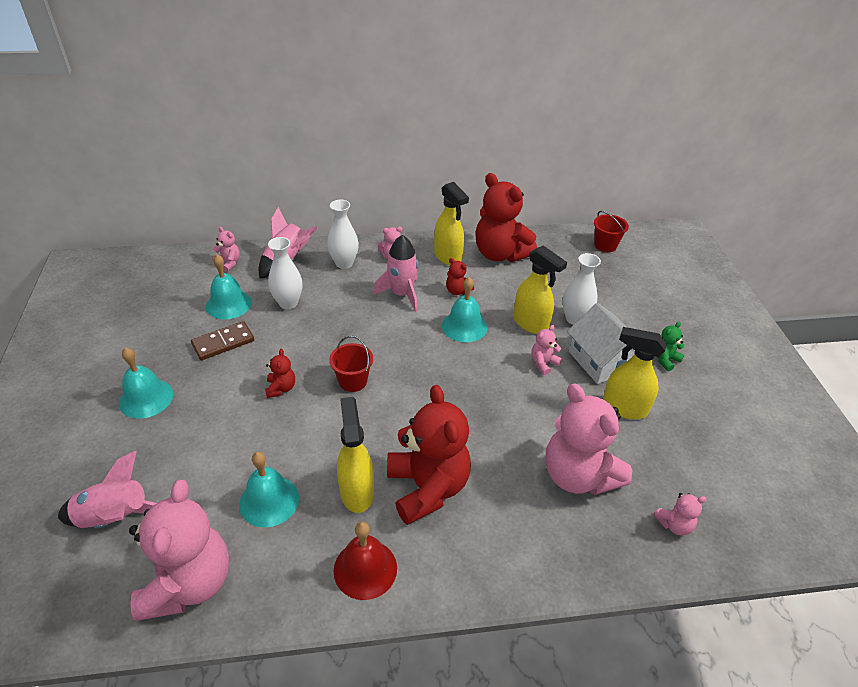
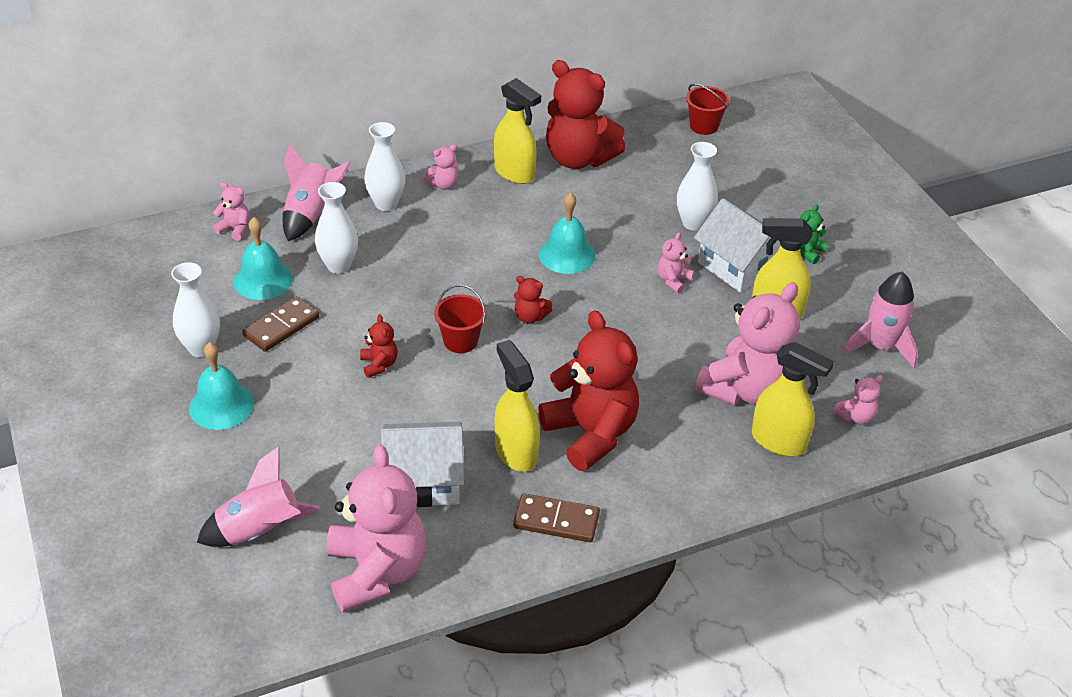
camera: 15 degrees left, 0 degrees up
turquoise bell [239,452,299,527] -> white house [381,422,464,507]
red bell [334,522,397,600] -> brown domino [513,493,600,542]
pink rocket [373,235,418,312] -> pink rocket moved to [843,272,918,368]
red teddy bear [446,258,474,295] -> red teddy bear moved to [514,276,552,324]
yellow spray bottle [513,245,567,334] -> yellow spray bottle moved to [752,342,834,456]
pink teddy bear [545,383,633,495] -> pink teddy bear turned 90 degrees counterclockwise [695,282,800,406]
none -> white vase [171,262,220,357]

